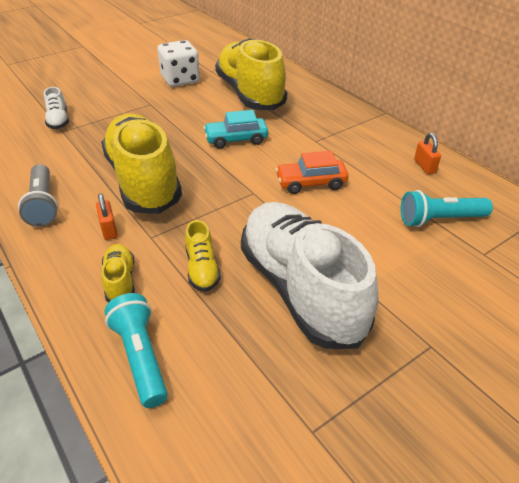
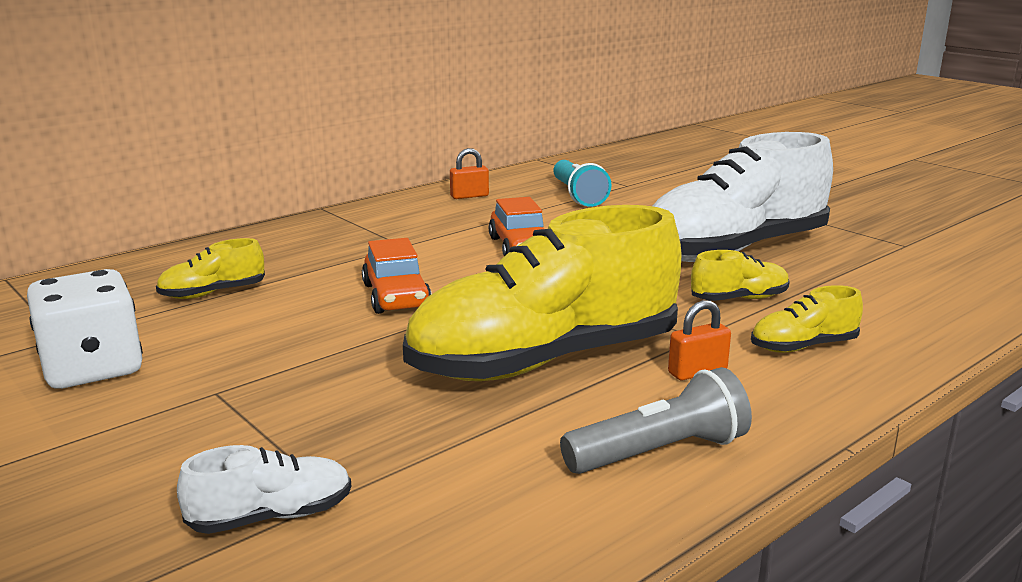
camera: 95 degrees left, 20 degrees down
turquoise flashlight [104,293,168,408] -> none
turquoise car [204,110,268,149] -> orange car [362,238,432,314]
yellow shoe [215,38,287,110] -> yellow shoe [156,238,265,299], size x0.41

